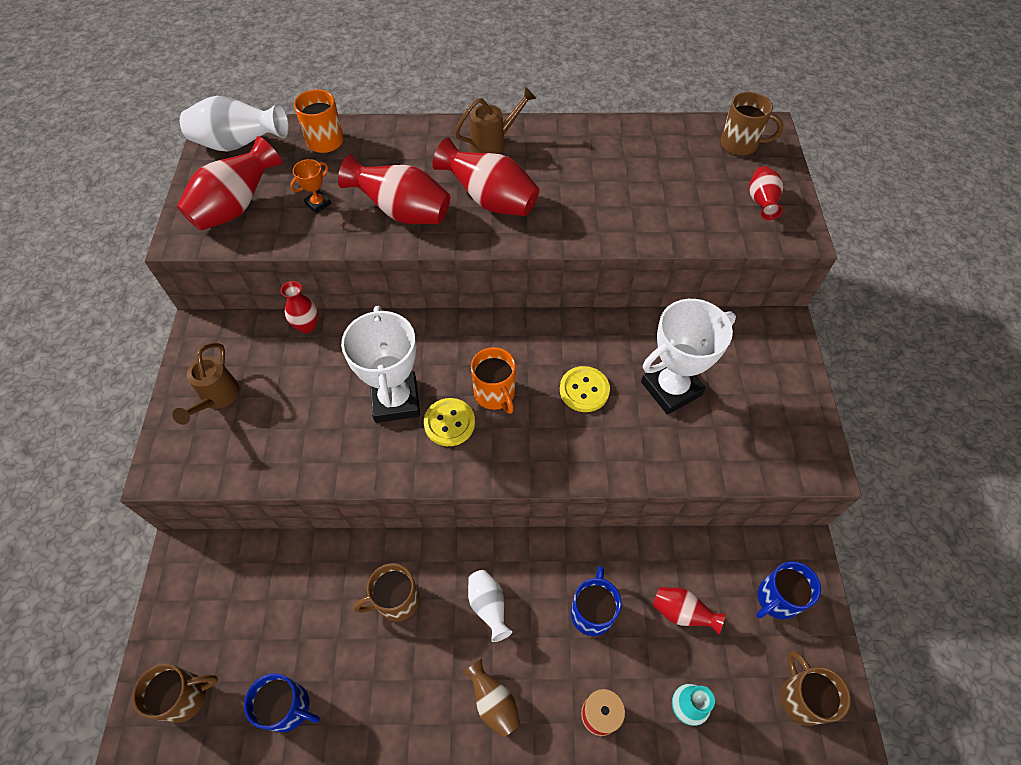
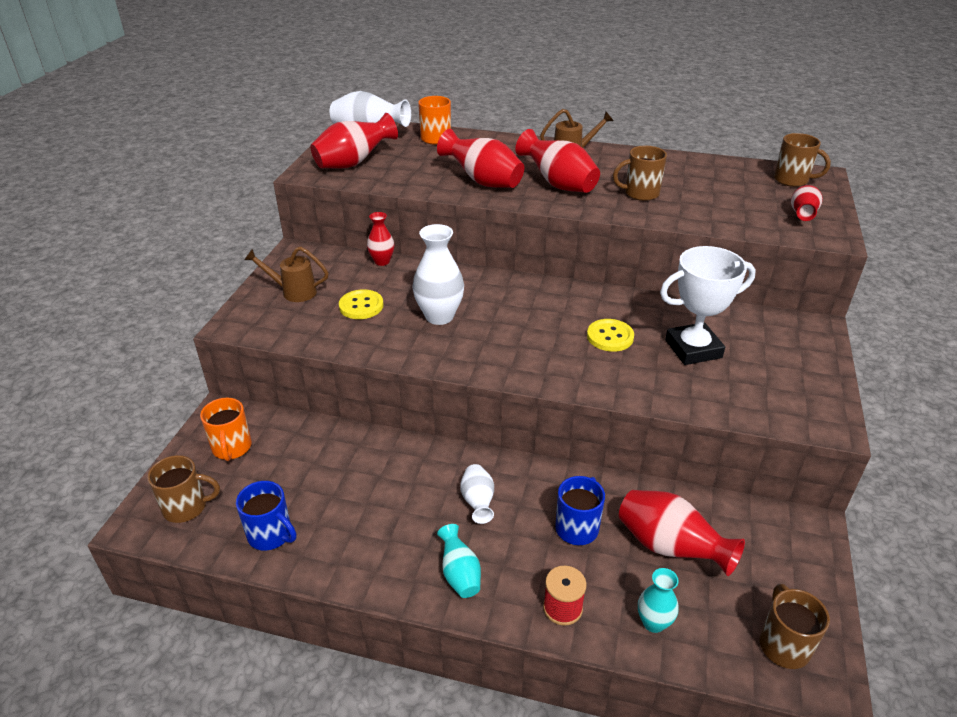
camera: 15 degrees right, 20 degrees down
brown watering can [172,343,239,425] -> brown watering can turned 75 degrees clockwise [244,247,329,302]
orange trophy [290,159,331,213] -> none
white trophy [341,305,420,423] -> white vase [412,224,464,325]
brown mug [354,563,419,622] -> brown mug moved to [613,146,667,201]
yellow button [424,398,475,446] -> yellow button moved to [339,289,384,319]
brown vase [462,659,520,738] -> turquoise vase [437,524,481,598]
orange mug [471,347,516,414] -> orange mug moved to [200,398,252,461]
red vase [653,587,726,635] -> red vase [619,490,745,576], size x1.69
blue mug [756,561,821,619] -> none

